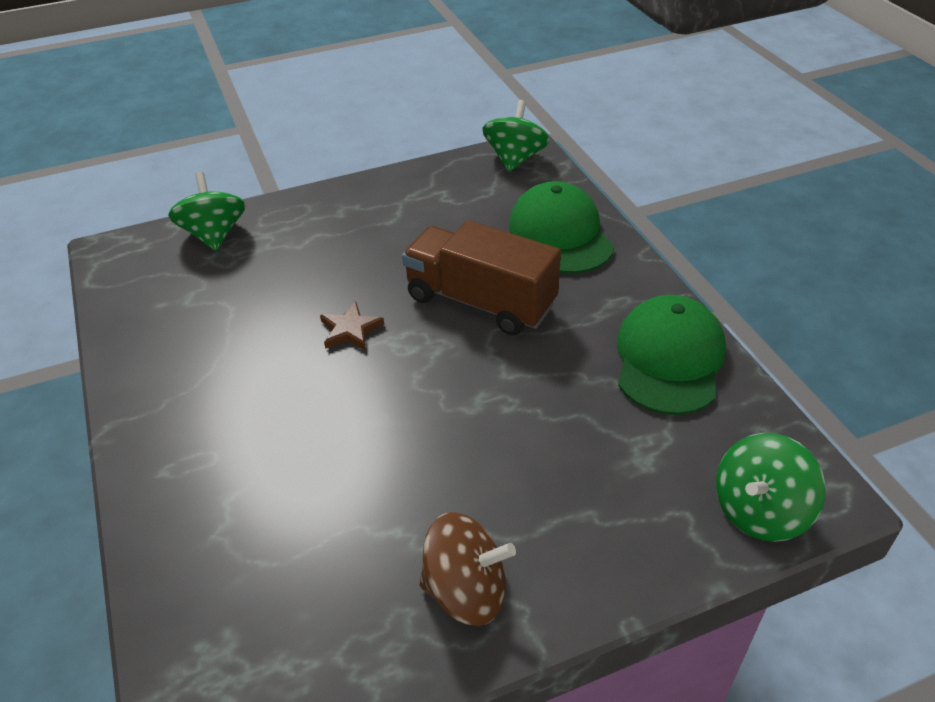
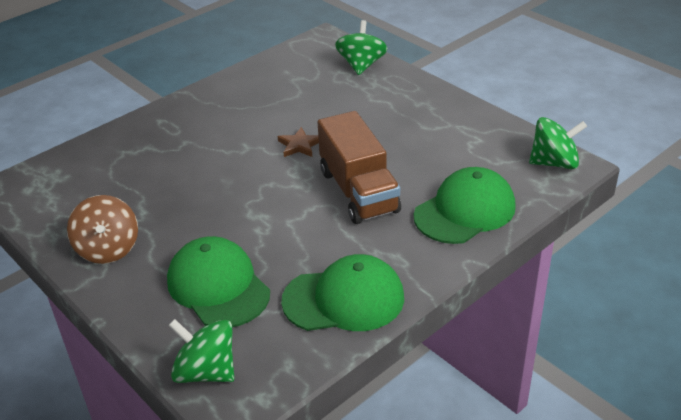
camera: 70 degrees right, 5 degrees down
green spinning top [168,172,245,251] -> green spinning top turned 45 degrees counterclockwise [335,20,388,75]
brown truck [402,220,561,335] -> brown truck turned 150 degrees clockwise [318,111,401,224]
none -> green cap [167,236,270,327]

